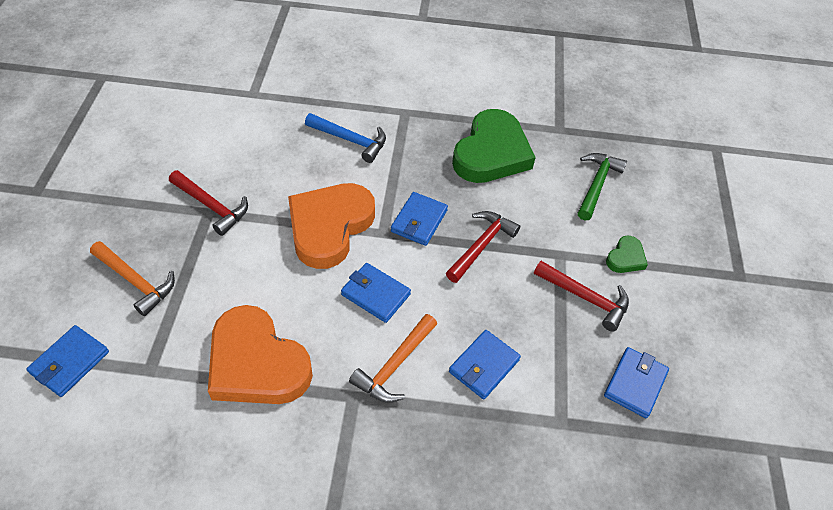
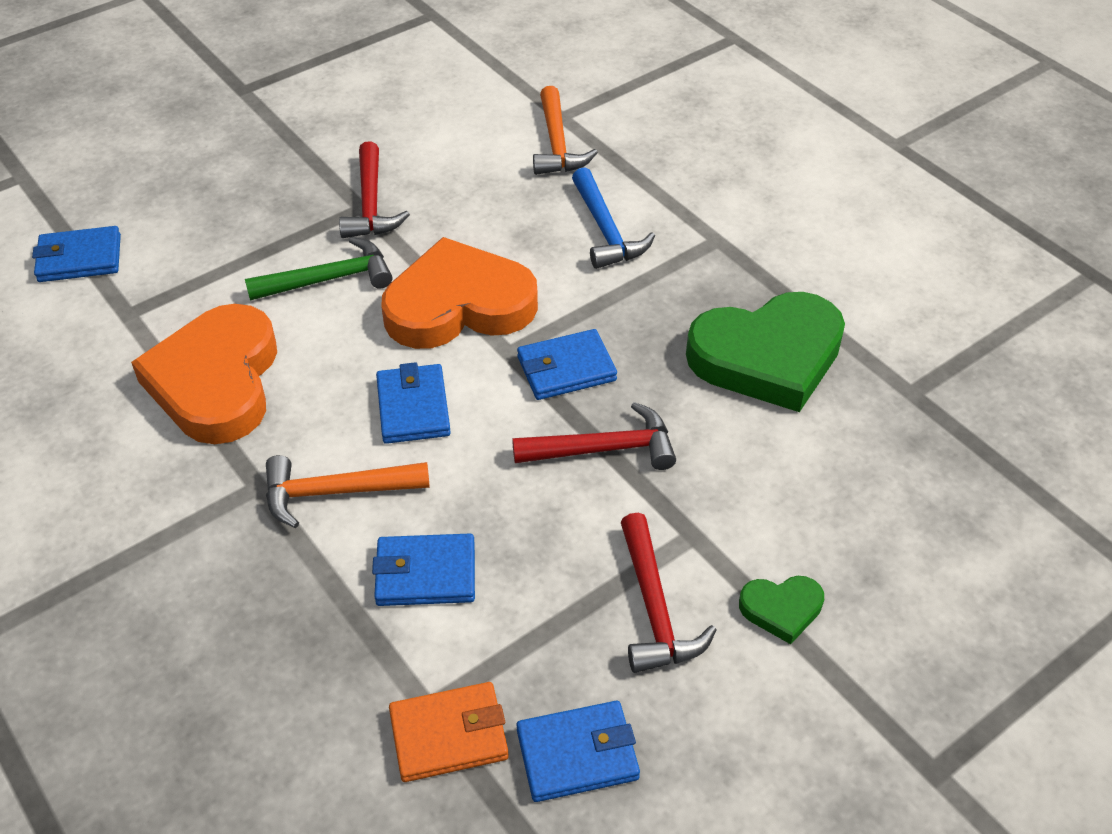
camera: 50 degrees right, 5 degrees down
orange hammer [90,241,175,316] -> orange hammer moved to [533,86,598,175]
green hammer [578,153,627,220] -> green hammer moved to [245,237,393,301]
none -> orange wallet [389,682,509,782]

